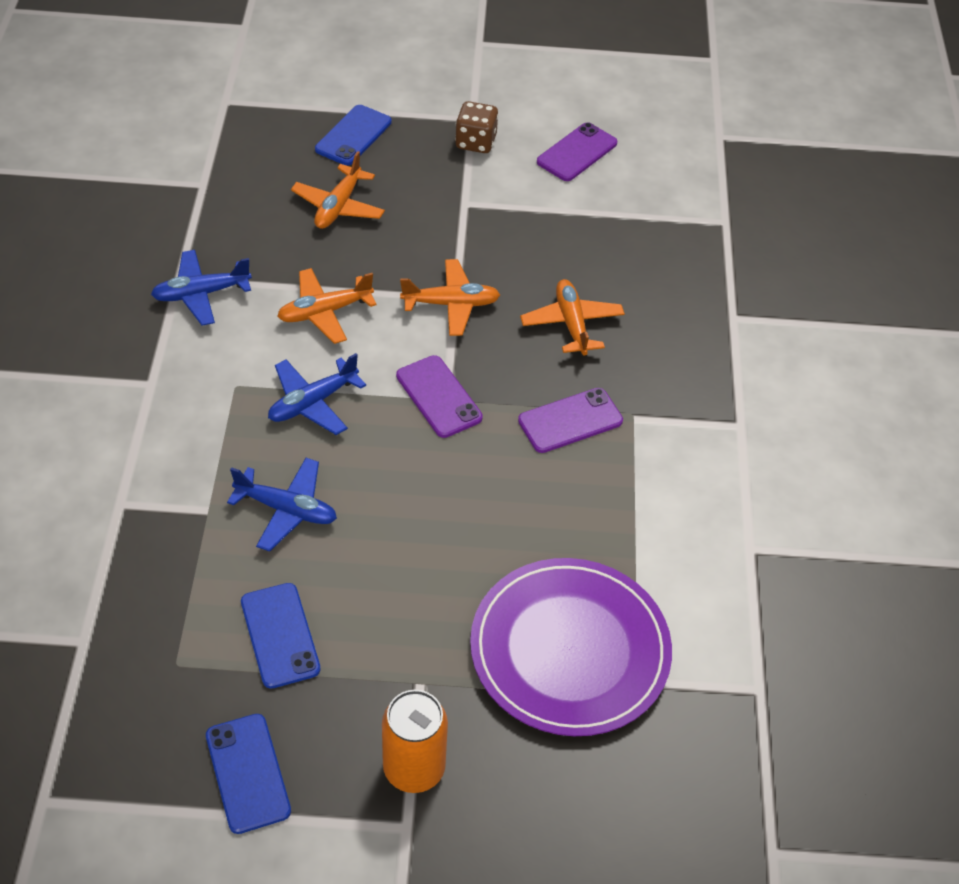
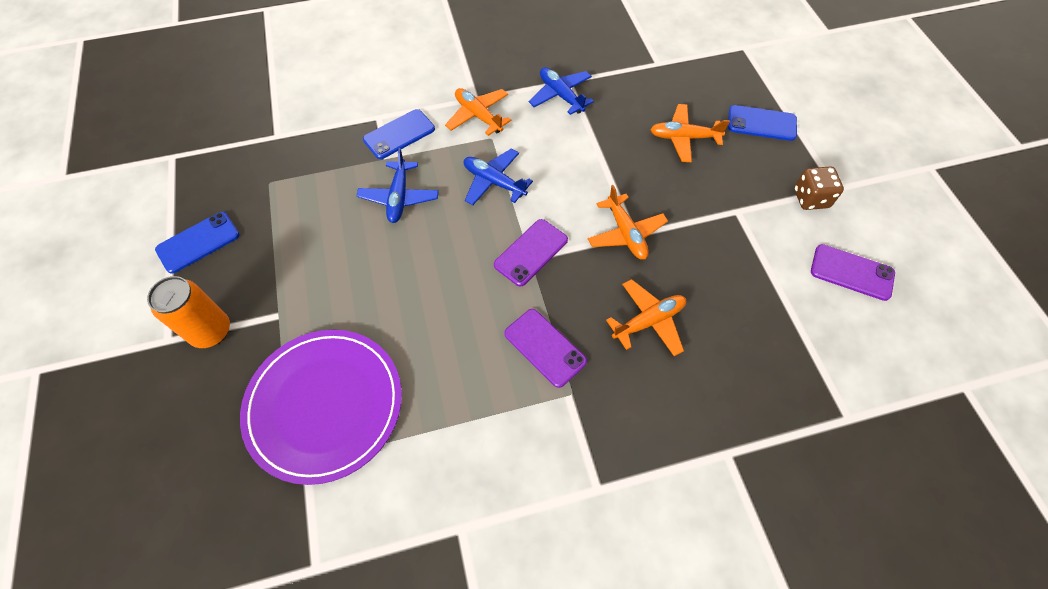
camera: 75 degrees right, 10 degrees up
blue phone [241,583,320,689] -> blue phone moved to [363,109,435,159]
orange plane [277,268,377,344] -> orange plane moved to [445,88,511,136]

